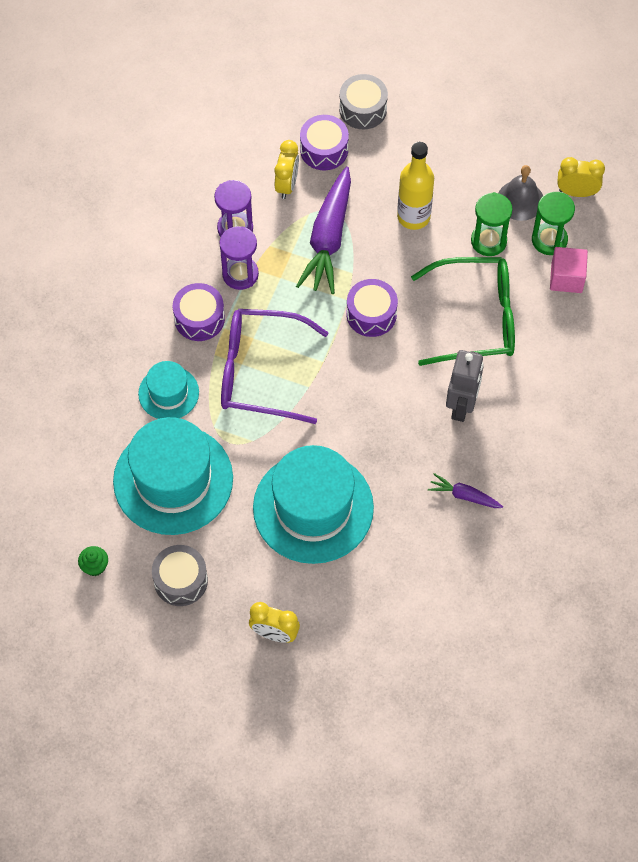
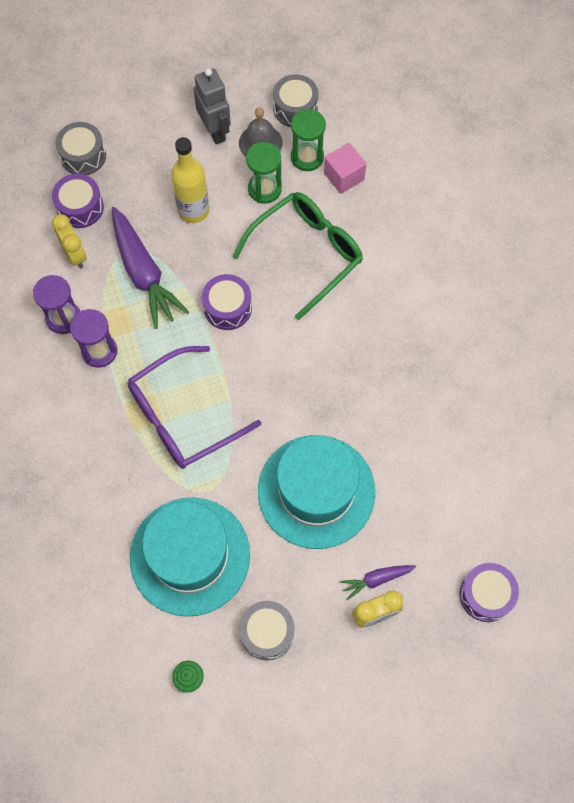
camera: 40 degrees left, 5 degrees up
turquoise hat [138,361,199,419] -> none
purple drum [173,283,225,341] -> purple drum moved to [459,563,519,622]
purple carrot [428,473,503,508] -> purple carrot moved to [340,565,416,600]
grey robot [446,350,484,422] -> grey robot moved to [194,68,231,144]
yellow clock [557,157,605,197] -> grey drum [273,74,319,127]

